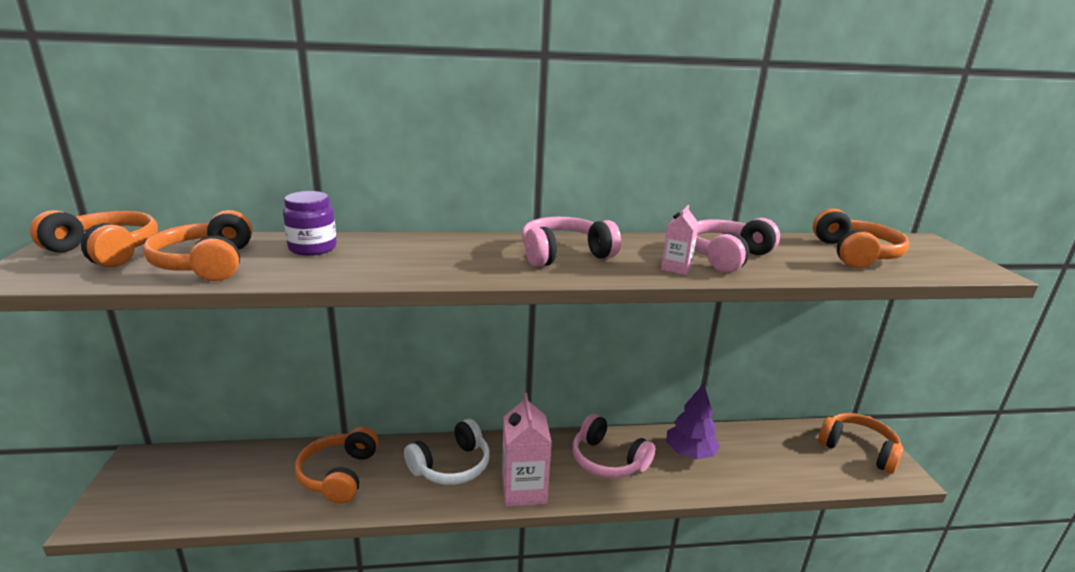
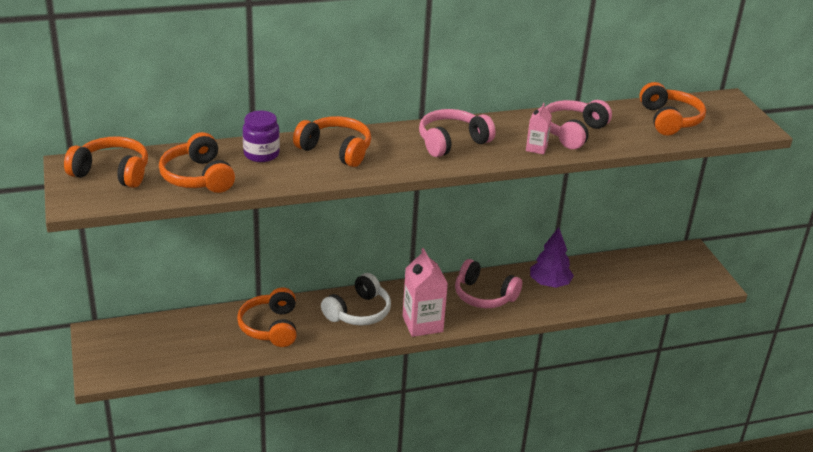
camera: 10 degrees left, 10 degrees up
orange headphones [818,413,903,474] -> orange headphones moved to [293,116,371,167]

